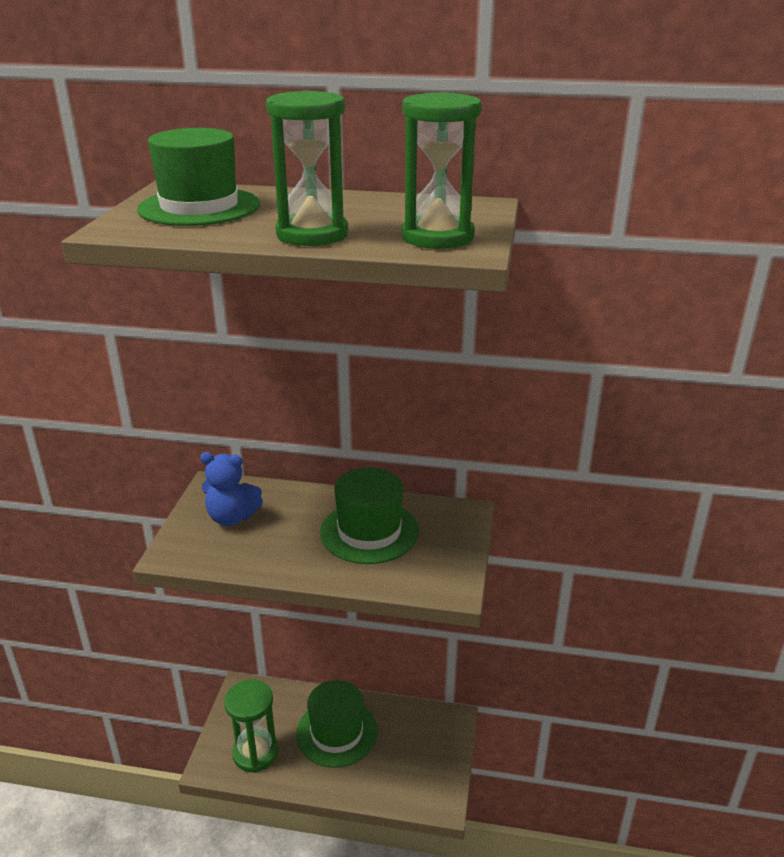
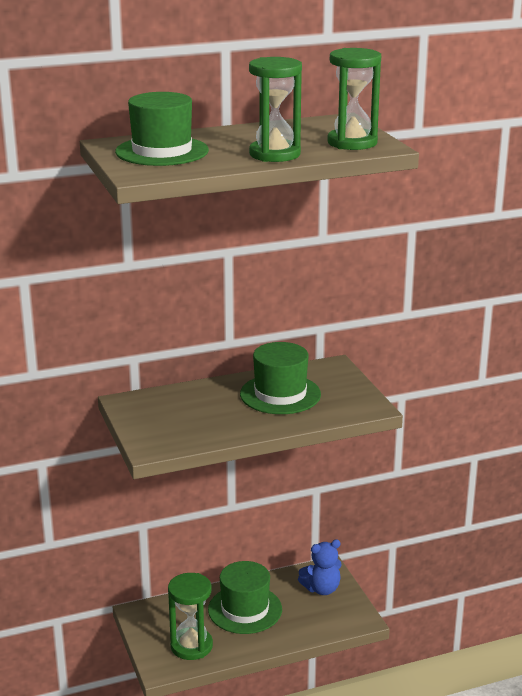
camera: 30 degrees left, 5 degrees down
blue teddy bear [200,452,263,526] -> blue teddy bear moved to [298,539,342,595]

